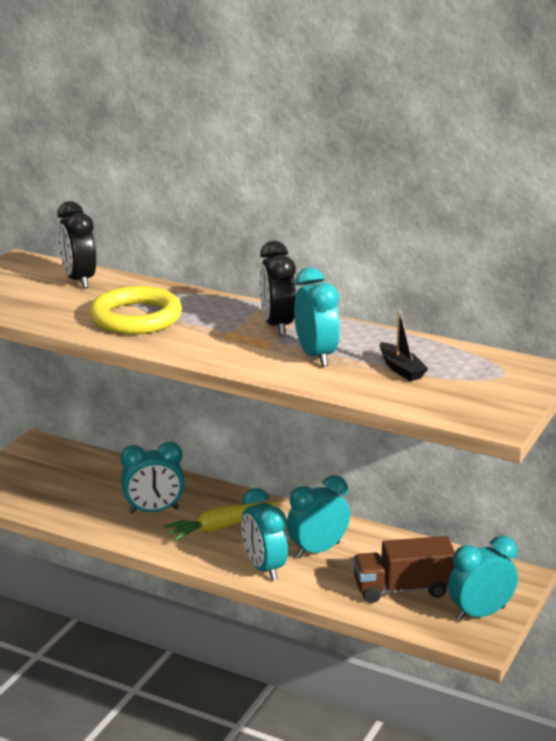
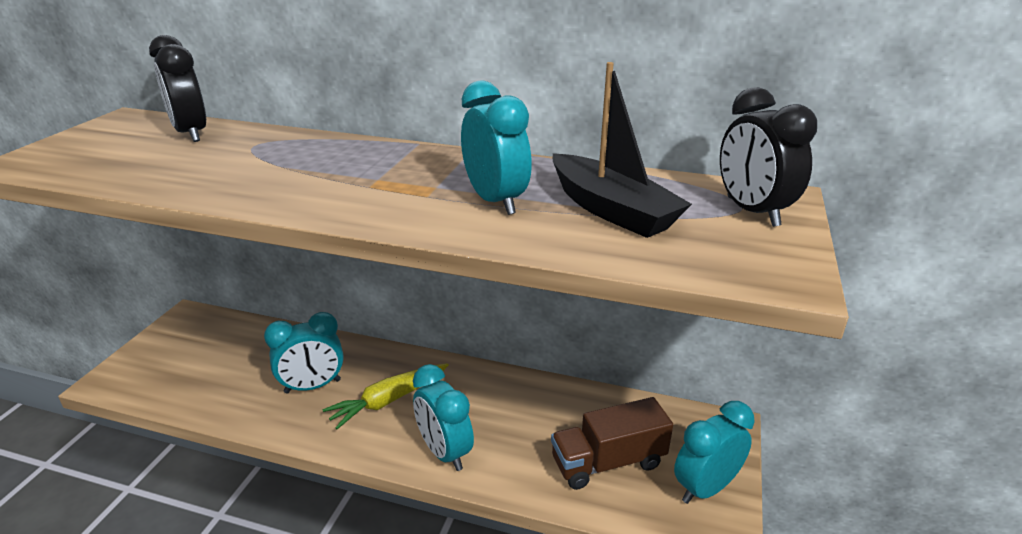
camera: 10 degrees left, 5 degrees up
yellow ring [90,286,182,334] -> none
black clock [260,241,296,336] -> black clock moved to [720,87,817,227]
turquoise clock [287,475,350,558] -> none
black boat [380,310,428,381] -> black boat [552,62,692,238], size x1.74

